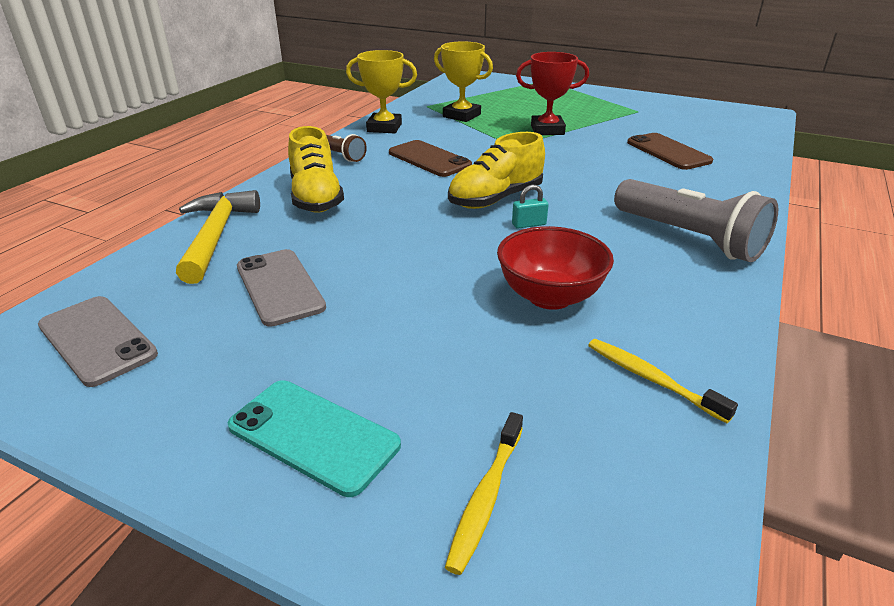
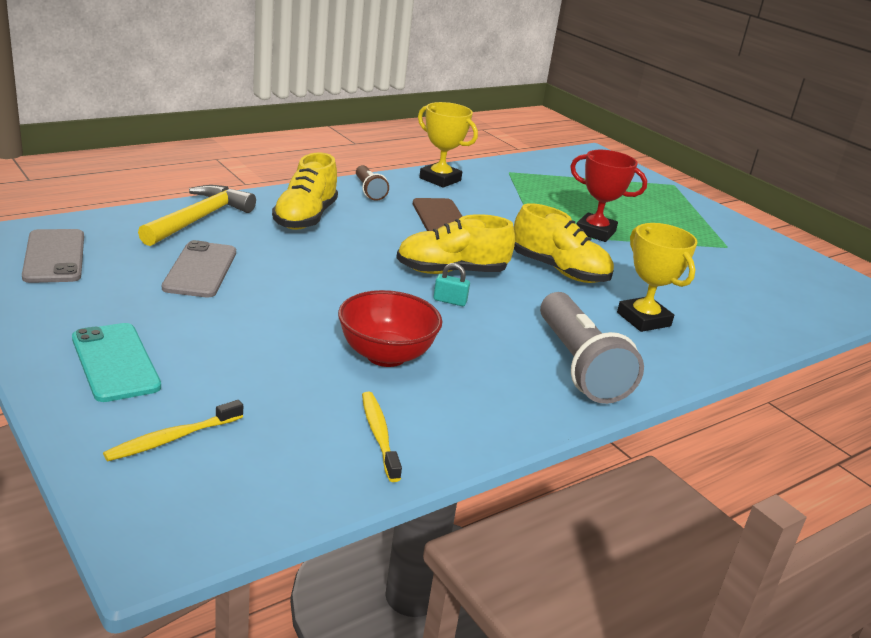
camera: 25 degrees right, 5 degrees down
yellow trophy [434,41,493,122] -> yellow trophy moved to [617,223,697,332]
brown phone [627,133,713,170] -> none
none -> yellow shoe [514,203,614,283]

